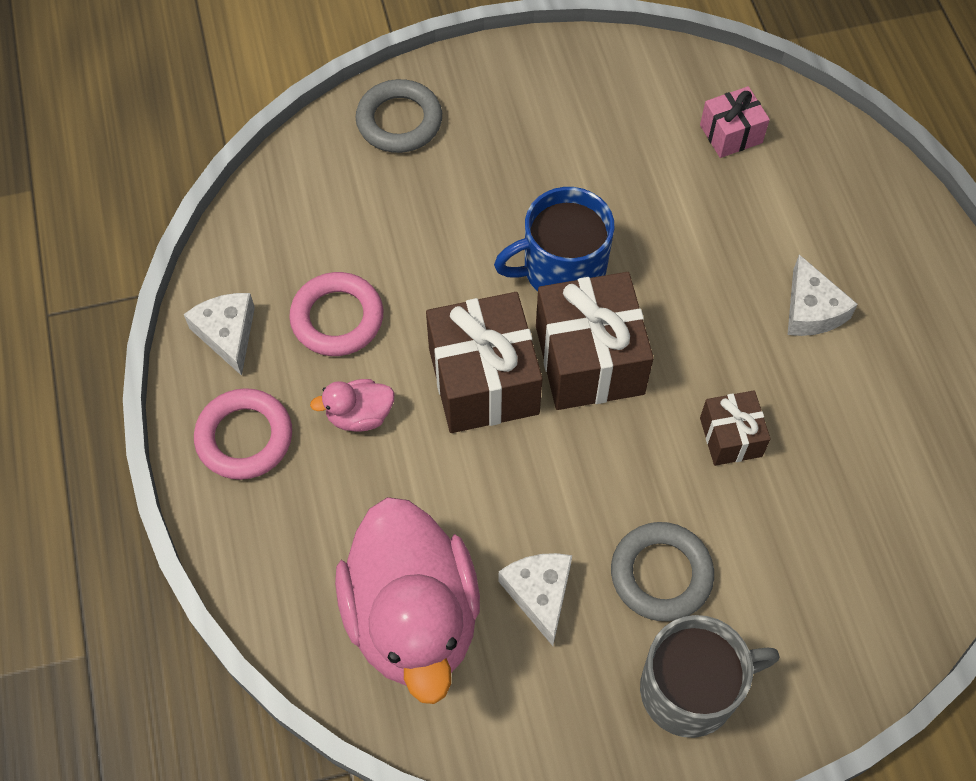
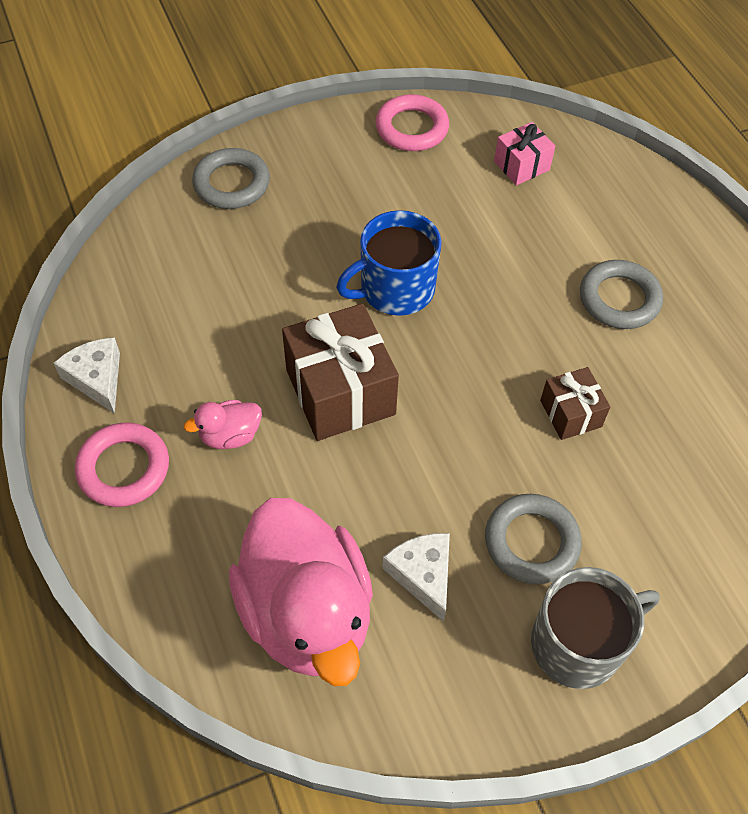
camera: 10 degrees left, 5 degrees down
pink ring [289,272,383,356] -> pink ring moved to [375,94,449,151]
brown gift [536,272,654,410] -> none
white cheese [787,255,858,336] -> grey ring [580,260,663,329]

